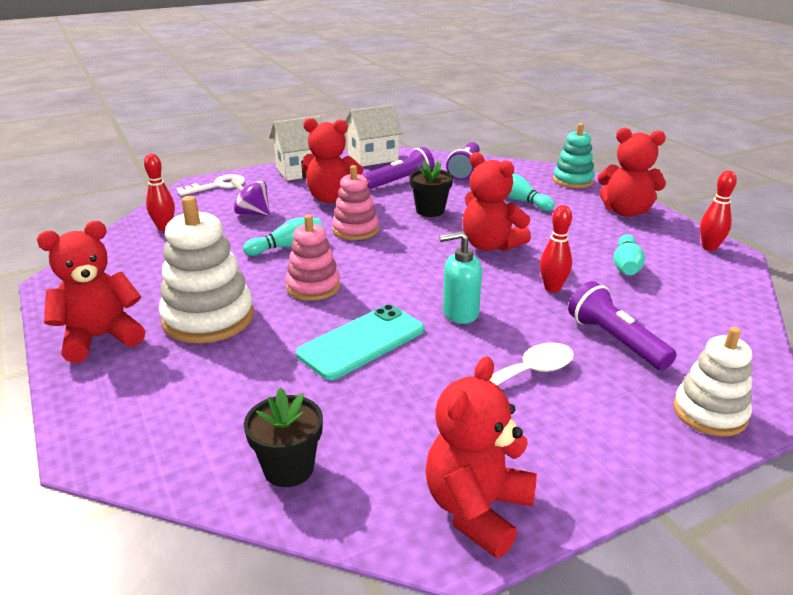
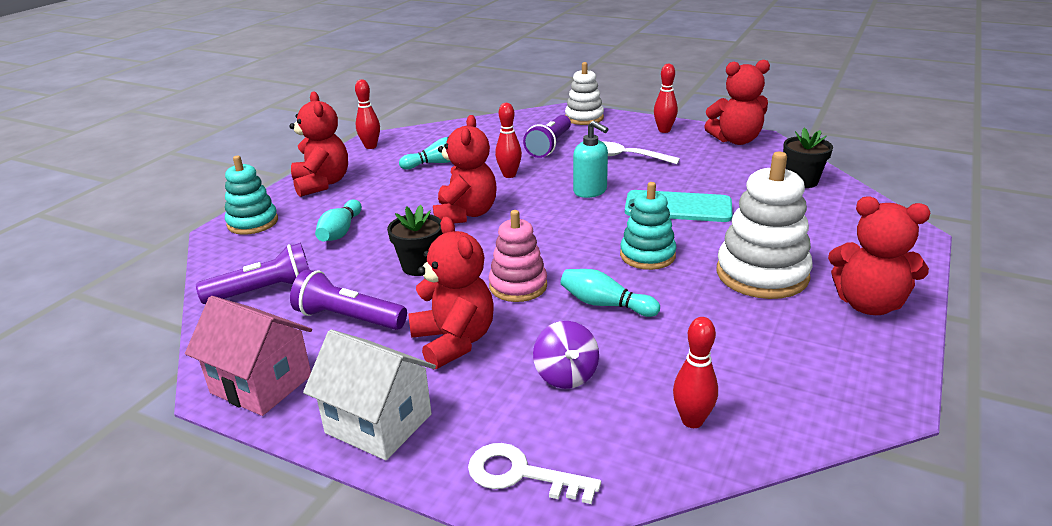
camera: 125 degrees left, 0 degrees up
pink stacking toy [286,215,340,301] -> turquoise stacking toy [620,182,677,270]
white house [345,105,403,167] -> pink house [185,296,312,416]
none -> red bowling pin [654,64,678,133]

